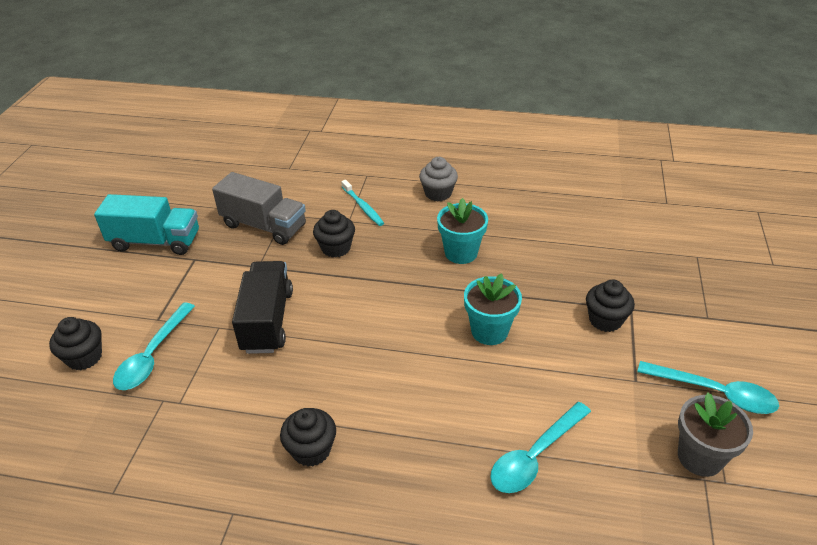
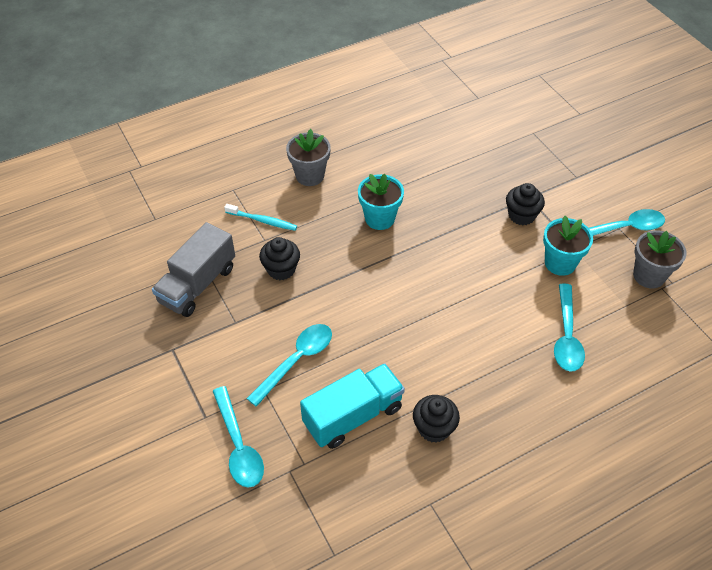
camera: 40 degrees left, 10 degrees up
black cupcake [49,317,102,370] -> none
turquoise truck [94,194,199,255] -> turquoise truck moved to [300,363,405,449]
grey truck [212,172,306,245] -> grey truck turned 135 degrees clockwise [152,222,235,317]
black truck [232,261,293,354] -> turquoise spoon [246,324,332,407]
grey cupcake [419,157,458,201] -> grey flower pot [286,129,331,186]
turquoise flower pot [464,273,522,345] -> turquoise flower pot moved to [543,216,593,276]

